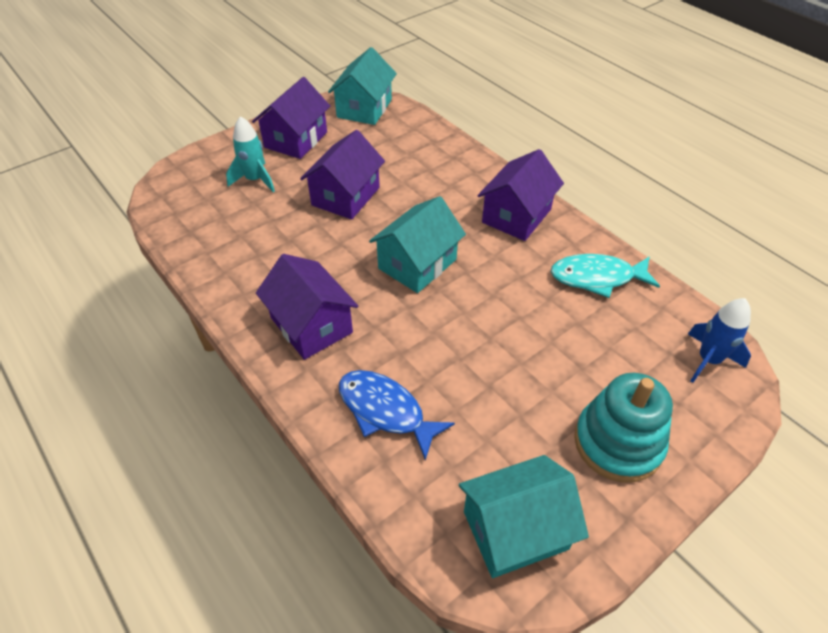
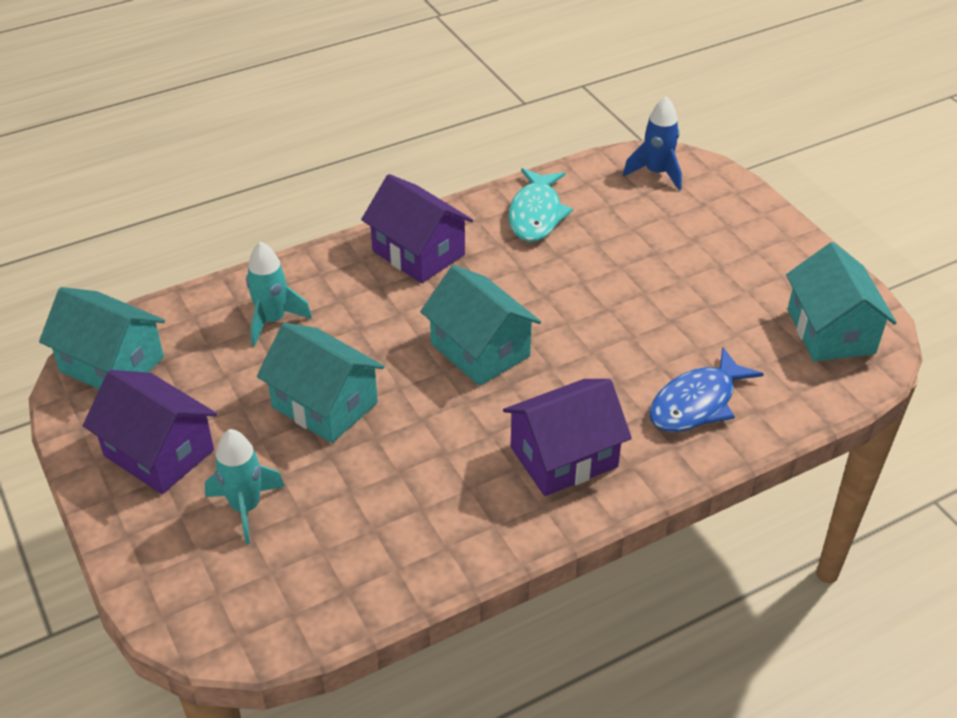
camera: 80 degrees left, 5 degrees down
purple house [300,130,385,220] -> turquoise house [257,323,384,443]
turquoise stacking toy [574,373,673,482] -> none
none -> turquoise rocket [246,242,312,346]

